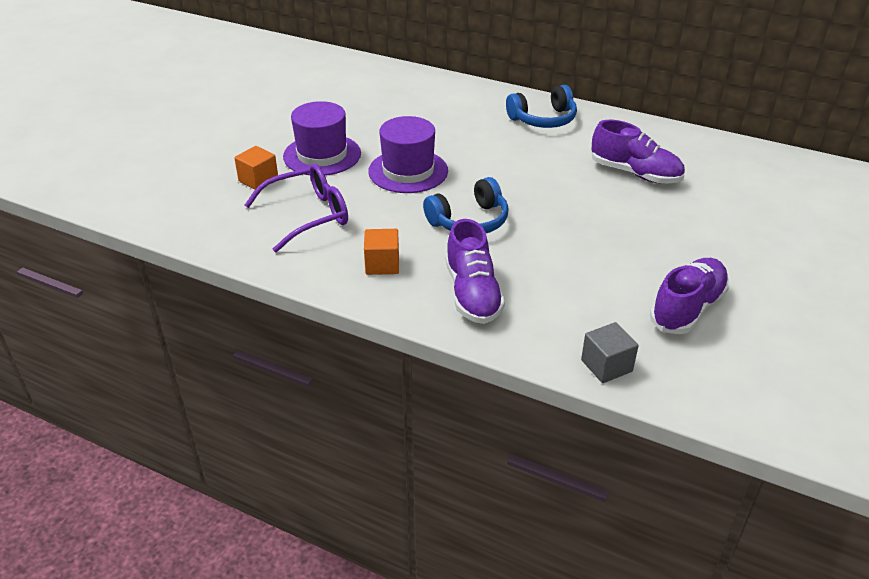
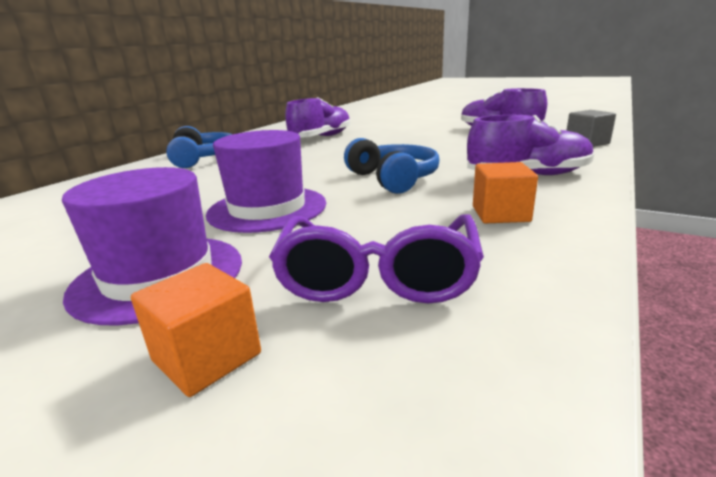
camera: 85 degrees left, 15 degrees down
purple glasses [245,164,348,252] -> purple glasses turned 150 degrees counterclockwise [269,214,484,303]

